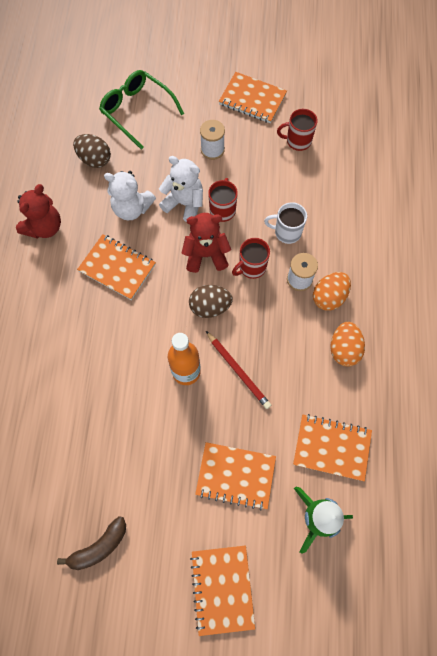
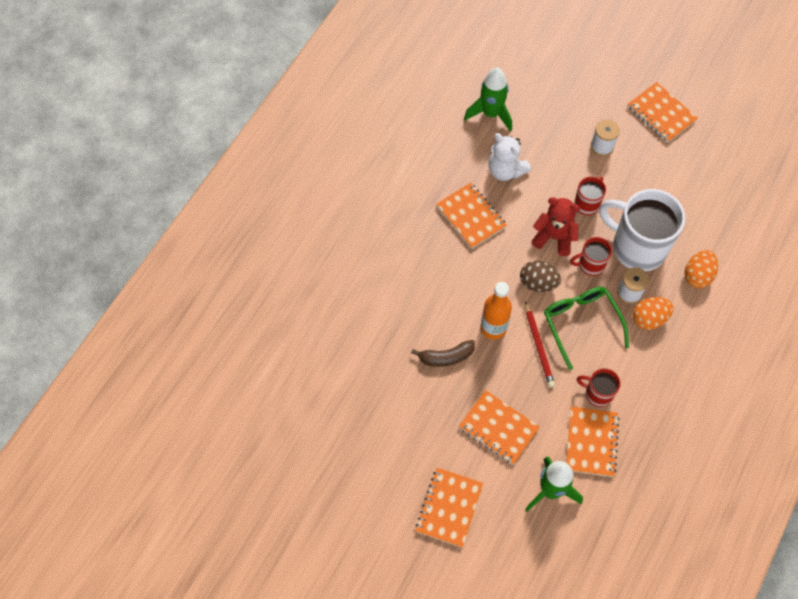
camera: 25 degrees right, 5 degrees down
red teddy bear [16,184,61,239] -> none
brown banana [57,516,126,570] -> brown banana moved to [411,340,475,367]
brown egg [73,134,111,168] -> green rocket [464,68,512,132]
green glasses [99,70,184,150] -> green glasses moved to [544,287,629,370]
white teddy bear [159,156,203,222] -> none
white mug [264,202,307,244] -> white mug [600,189,685,272], size x2.08
red mug [277,109,317,151] -> red mug moved to [577,368,621,407]
orange notebook [293,414,372,481] -> orange notebook turned 60 degrees clockwise [566,406,619,477]
orange egg [330,322,365,366] -> orange egg moved to [684,250,718,288]

